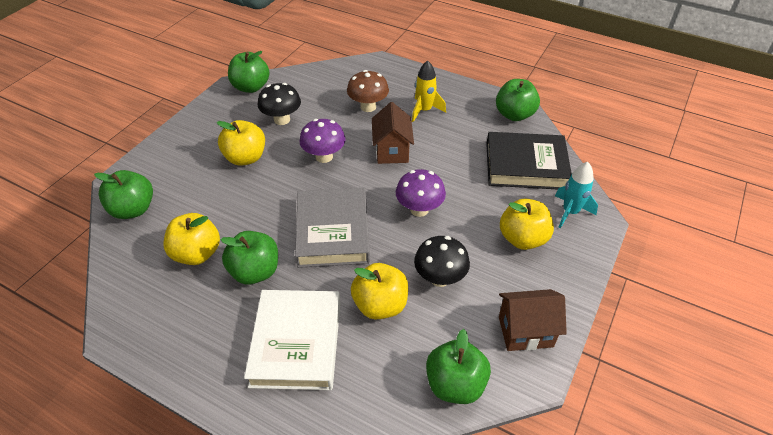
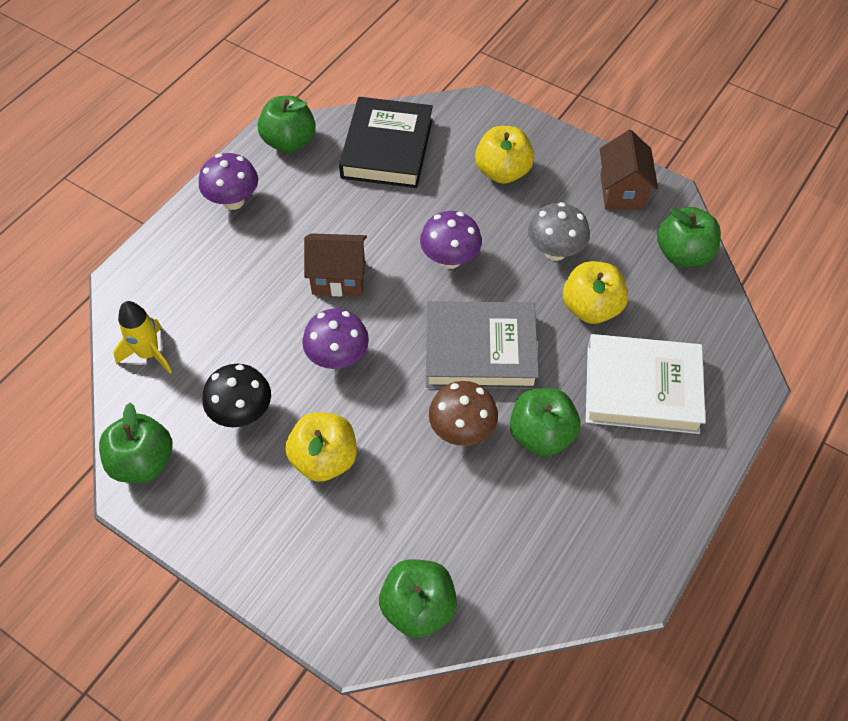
camera: 85 degrees left, 10 degrees up
yellow apple [163,213,220,265] -> none
brown mushroom [347,70,389,112] -> brown mushroom moved to [429,381,498,446]
yellow rocket [412,60,446,122] -> yellow rocket moved to [113,301,172,374]
black mushroom [414,236,470,287] -> grey mushroom [528,202,590,261]
turquoise rocket [555,162,598,229] -> none
none -> purple mushroom [199,153,258,210]

